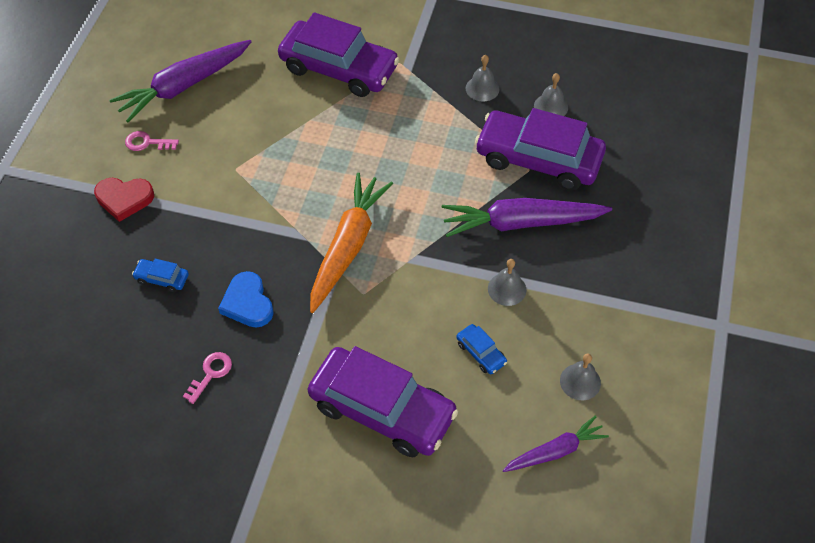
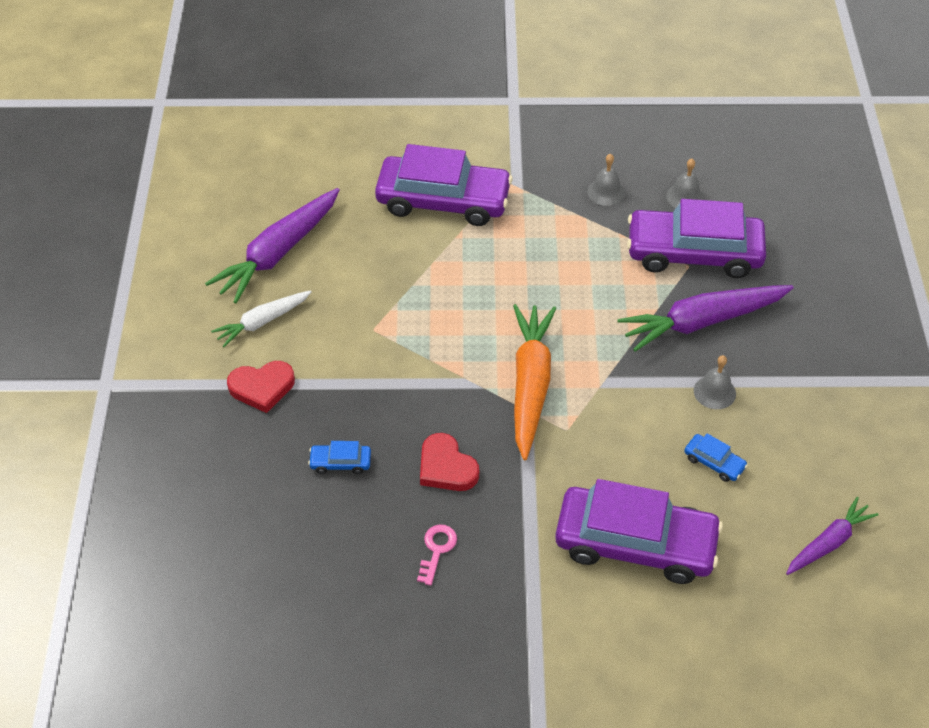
camera: 15 degrees left, 5 degrees down
pink key [125,131,179,151] -> white carrot [211,290,312,347]
blue heart [218,271,274,328] -> red heart [420,433,479,491]
grey bell [560,353,601,400] -> none

